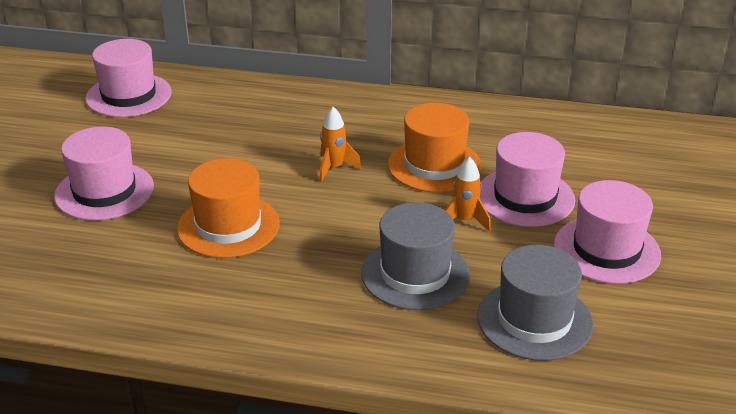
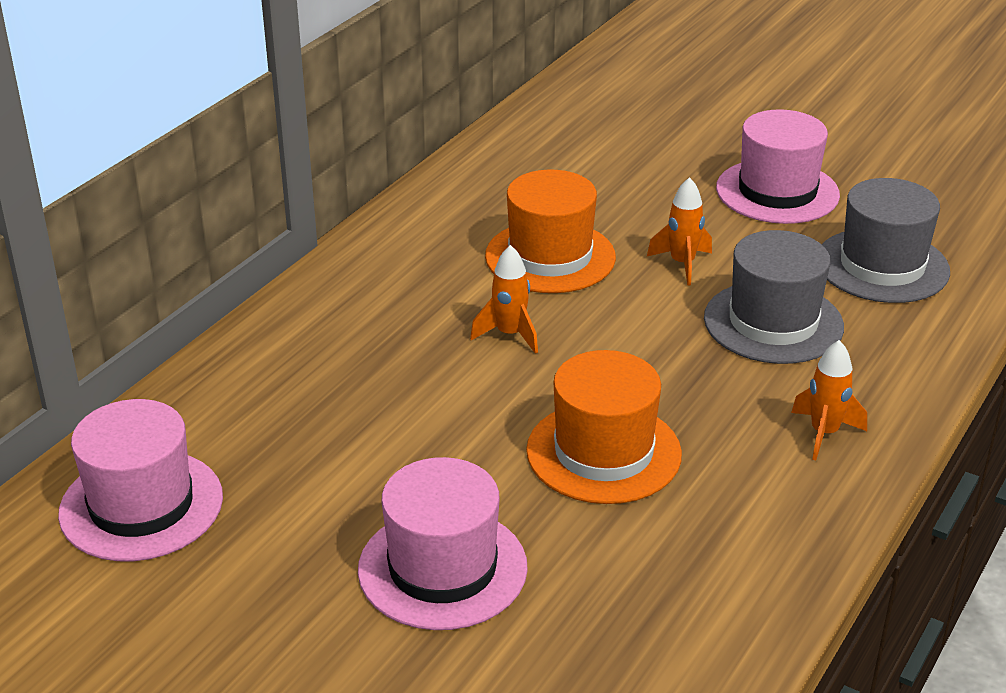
camera: 70 degrees left, 0 degrees up
pink hat [480,132,575,227] -> none
none -> orange rocket [791,340,867,460]

